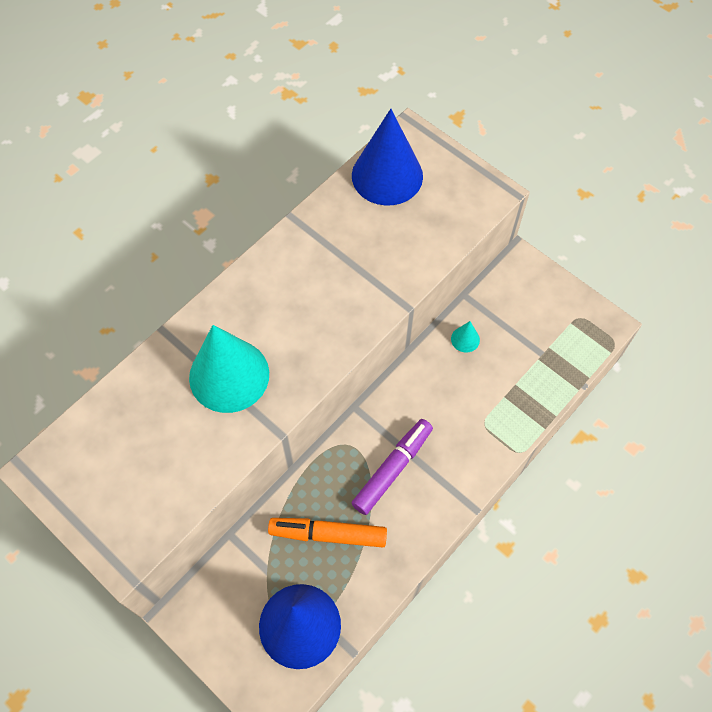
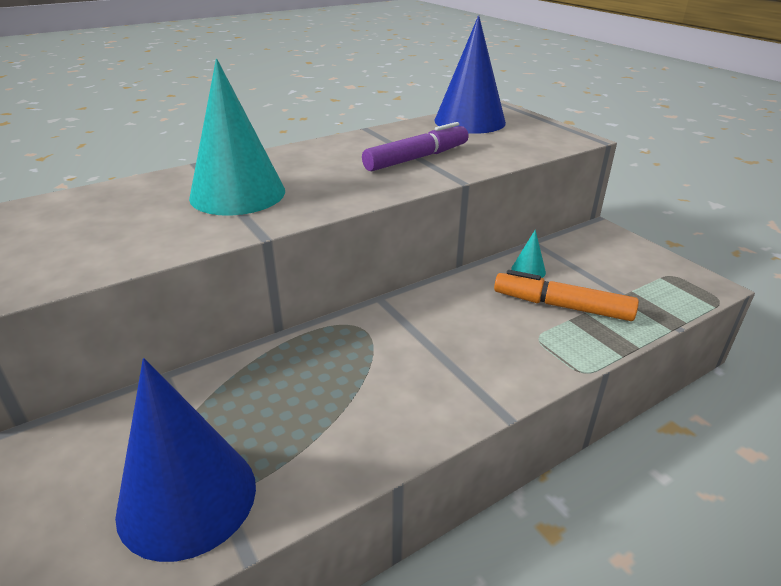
camera: 15 degrees right, 30 degrees down
orange marker [268,518,387,548] -> orange marker moved to [494,270,639,321]
purple marker [352,419,433,515] -> purple marker moved to [362,122,469,171]

